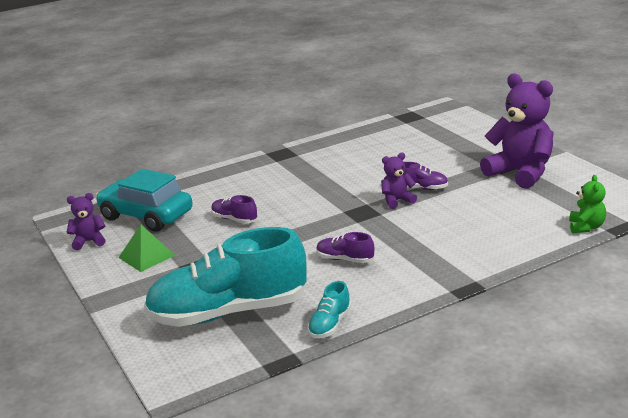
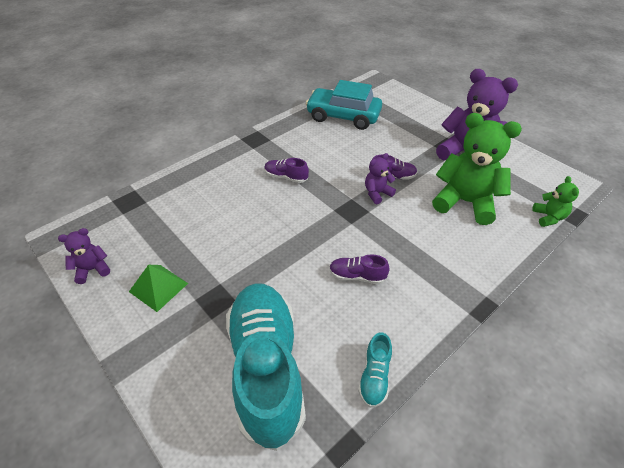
camera: 15 degrees left, 20 degrees up
turquoise car [96,169,193,232] -> turquoise car moved to [306,80,382,130]
turquoise shoe [144,227,307,327] -> turquoise shoe turned 105 degrees clockwise [226,283,306,451]
purple shoe [211,195,258,224] -> purple shoe moved to [264,158,309,183]
none -> green teddy bear [432,113,522,225]

